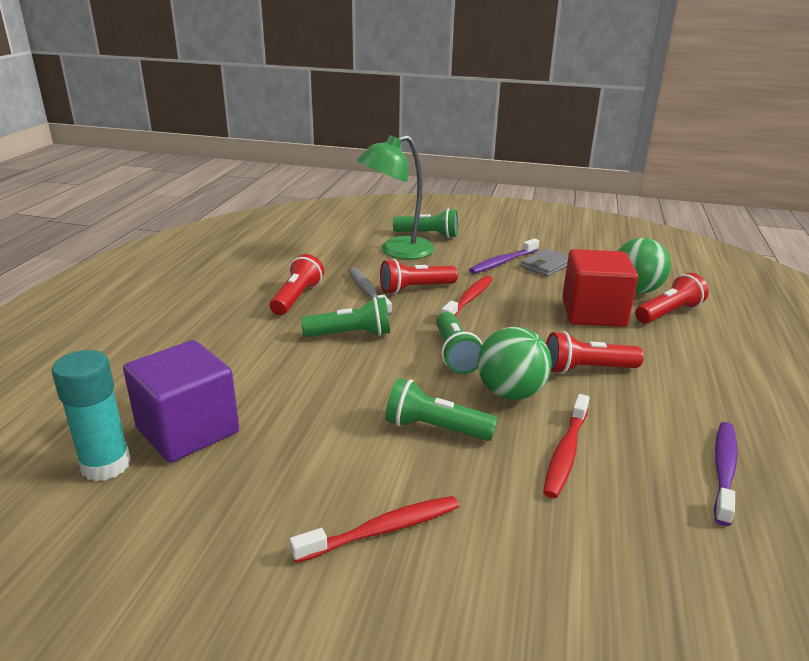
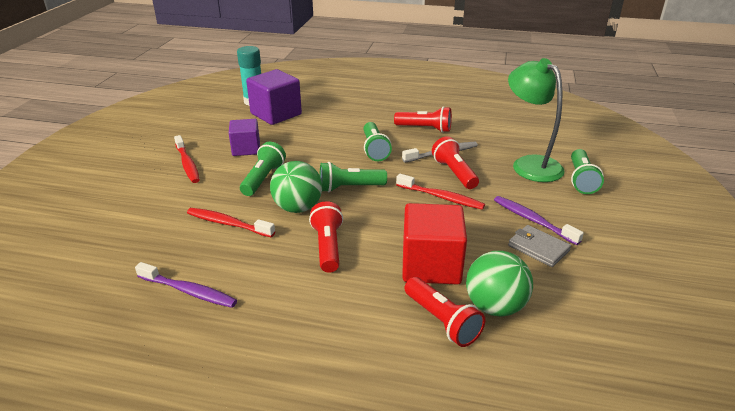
camera: 90 degrees right, 5 degrees up
none -> purple cube [229,119,260,156]

